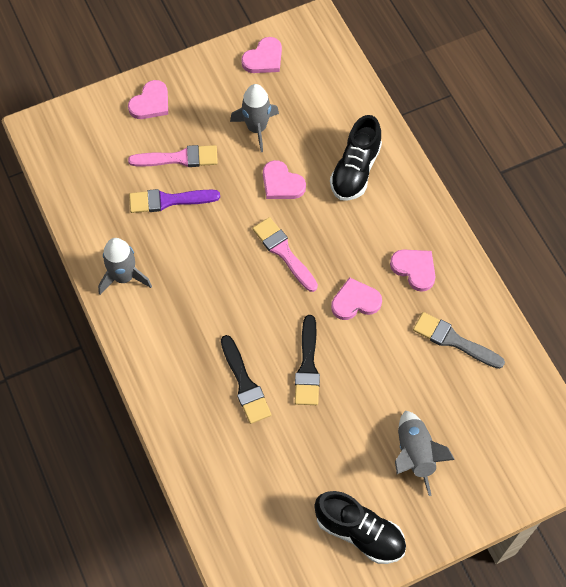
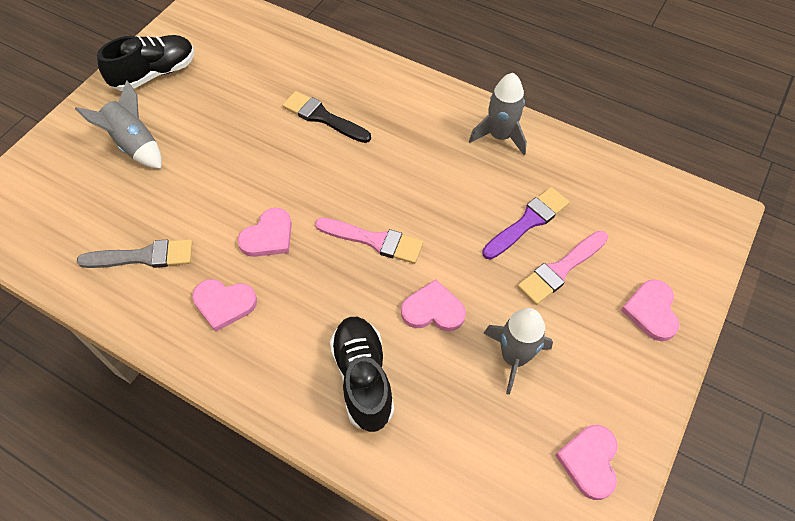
camera: 145 degrees right, 5 degrees down
black brush [295,315,320,405] -> none
black shoe [314,491,406,564] -> black shoe turned 150 degrees clockwise [97,35,195,91]

